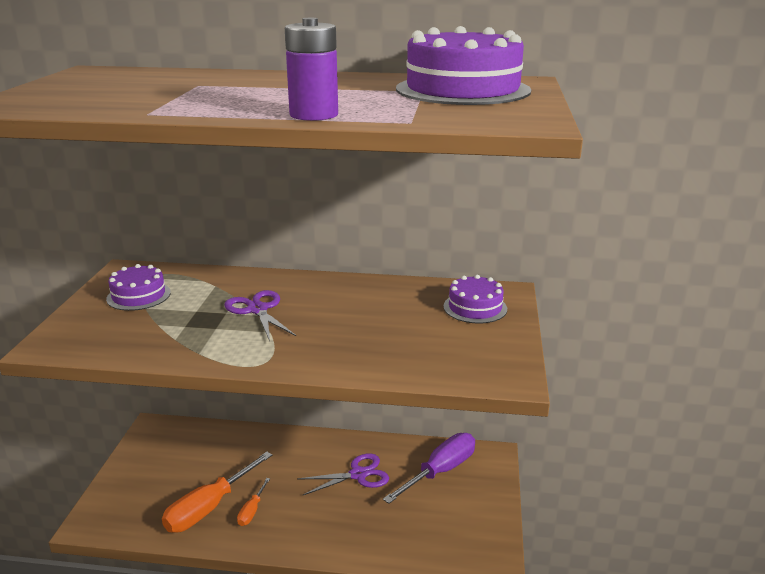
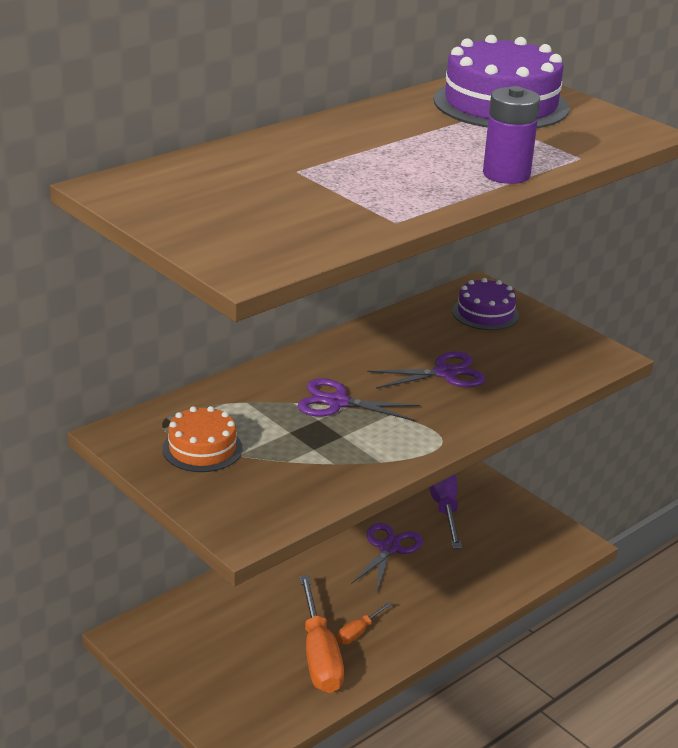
camera: 50 degrees left, 5 degrees up
purple cake [106,264,171,311] -> orange cake [162,406,243,472]
orange screwdriver [237,478,270,526] -> orange screwdriver turned 75 degrees clockwise [336,602,392,645]
none -> purple scissors [367,351,486,389]

